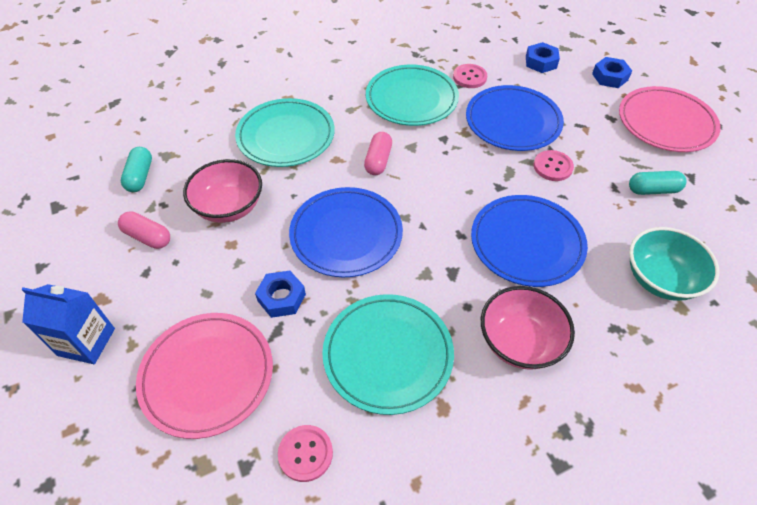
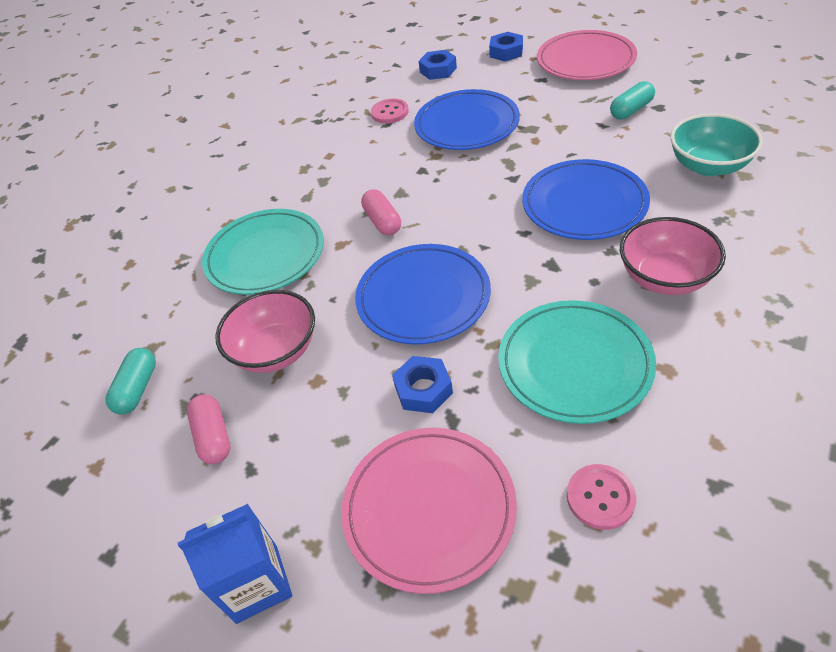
camera: 30 degrees left, 5 degrees down
pink capsule [118,211,170,249] -> pink capsule turned 75 degrees clockwise [187,394,231,464]
turquoise capsule [121,147,152,192] -> turquoise capsule turned 45 degrees clockwise [106,348,156,415]
turquoise plate [366,65,459,126] -> none
pink button [534,150,574,181] -> none

